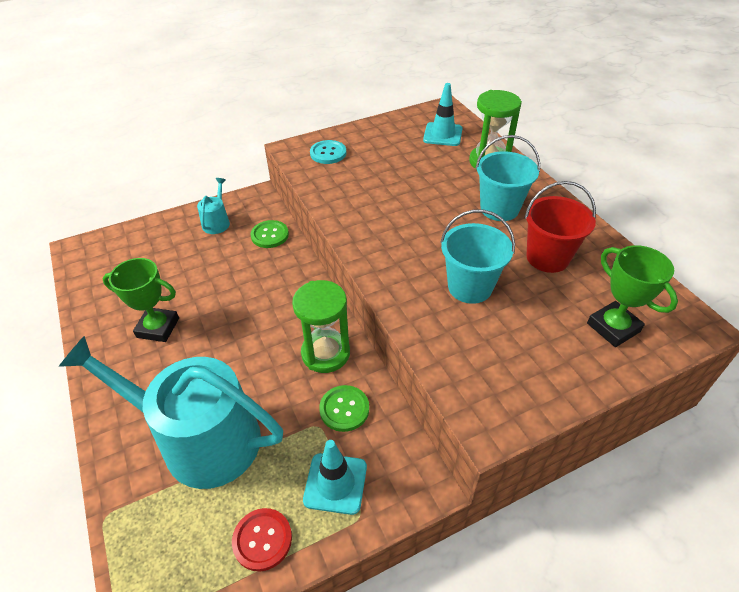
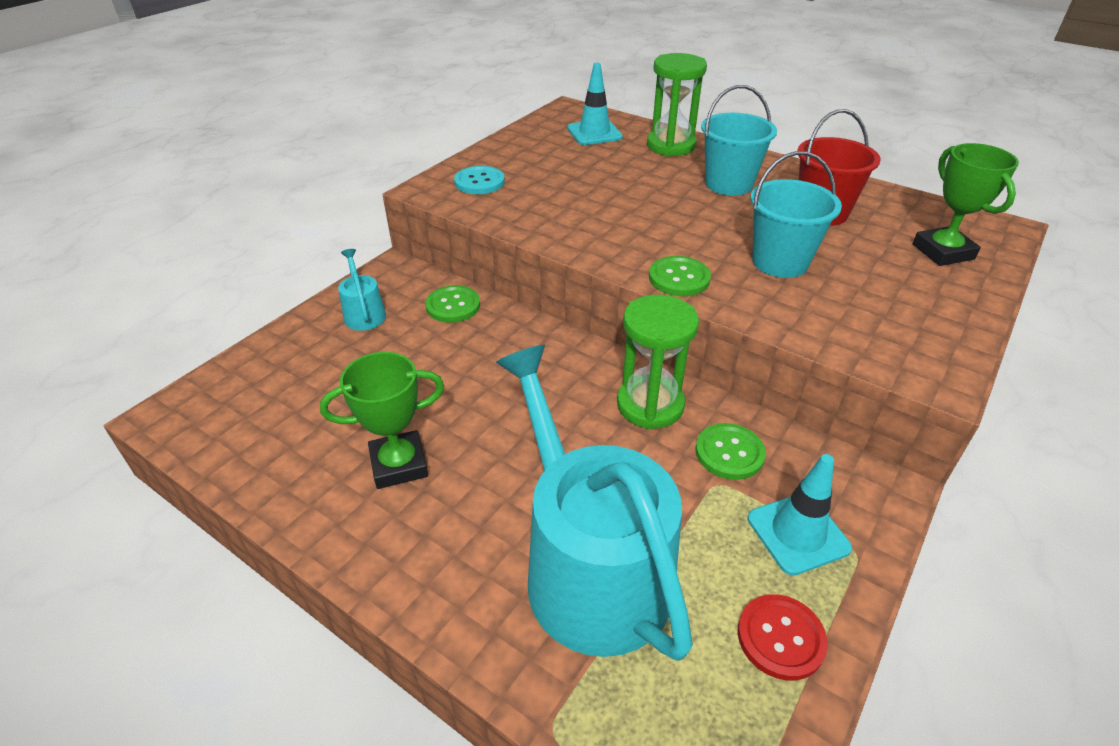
camera: 30 degrees left, 5 degrees down
turquoise watering can [58,336,283,489] -> turquoise watering can turned 75 degrees clockwise [496,345,693,661]
green trophy [587,245,678,347] -> green trophy turned 45 degrees clockwise [913,143,1019,266]
none -> green button [649,256,711,296]

